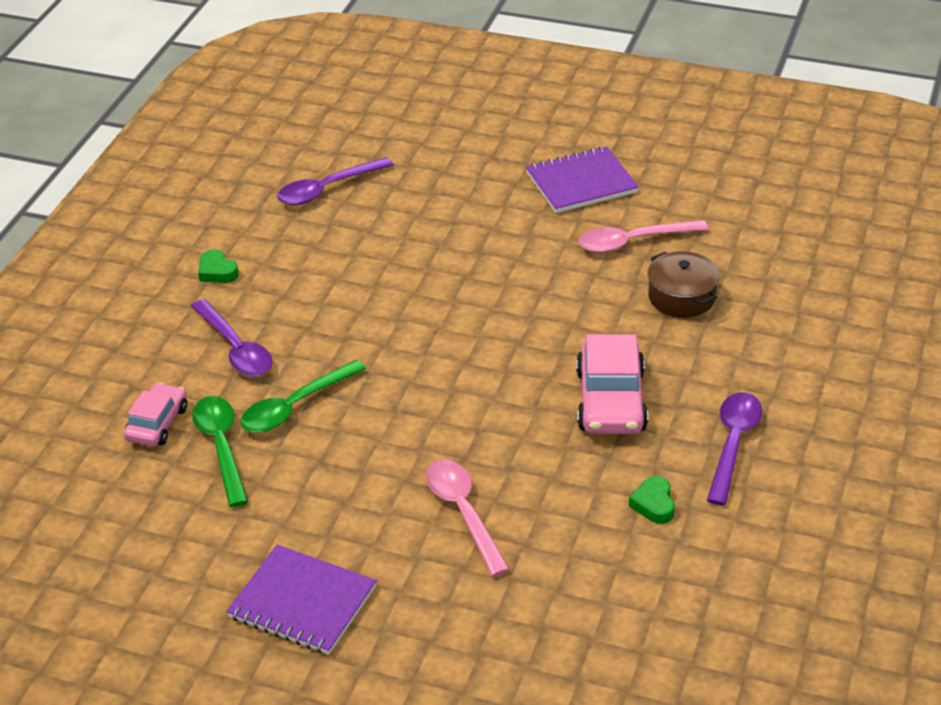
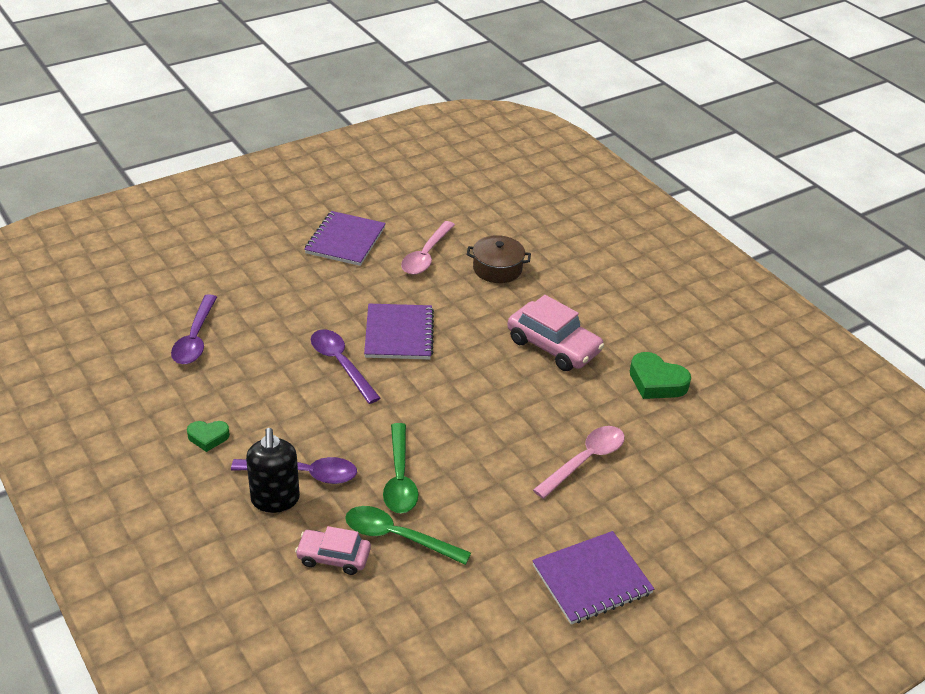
camera: 55 degrees left, 0 degrees up
pink car [124,383,187,446] -> pink car turned 45 degrees counterclockwise [295,526,371,575]
pink spoon [426,460,510,576] -> pink spoon turned 120 degrees clockwise [533,426,625,499]
green heart [629,476,675,524] -> green heart [630,352,691,399], size x1.63
purple spoon [707,392,762,505] -> purple spoon moved to [311,329,381,404]
none -> black soap dispenser [246,428,300,513]
none -> purple notebook [364,304,434,359]

